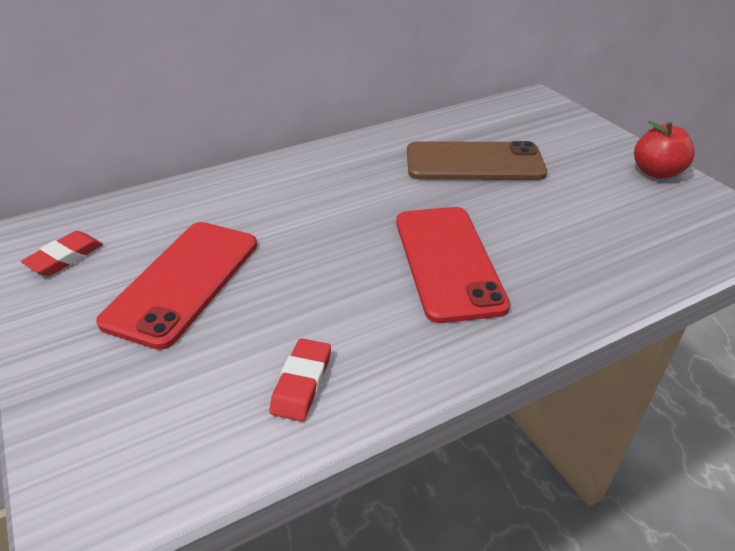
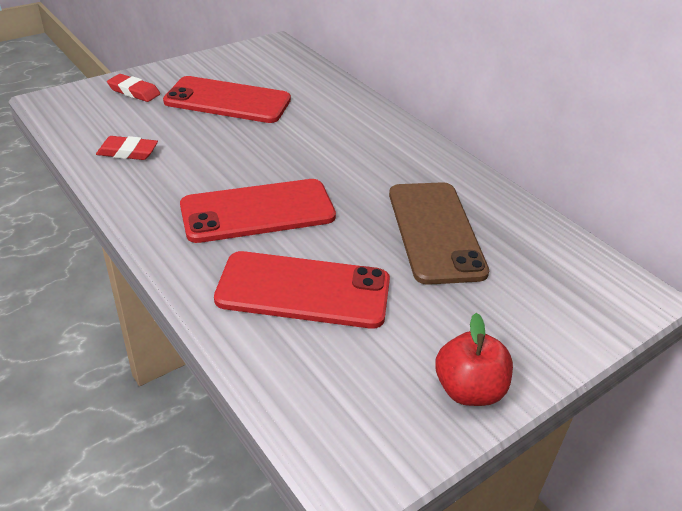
camera: 80 degrees right, 0 degrees up
red eraser [21,231,103,276] -> red eraser moved to [107,74,160,102]
none -> red phone [214,251,390,329]

